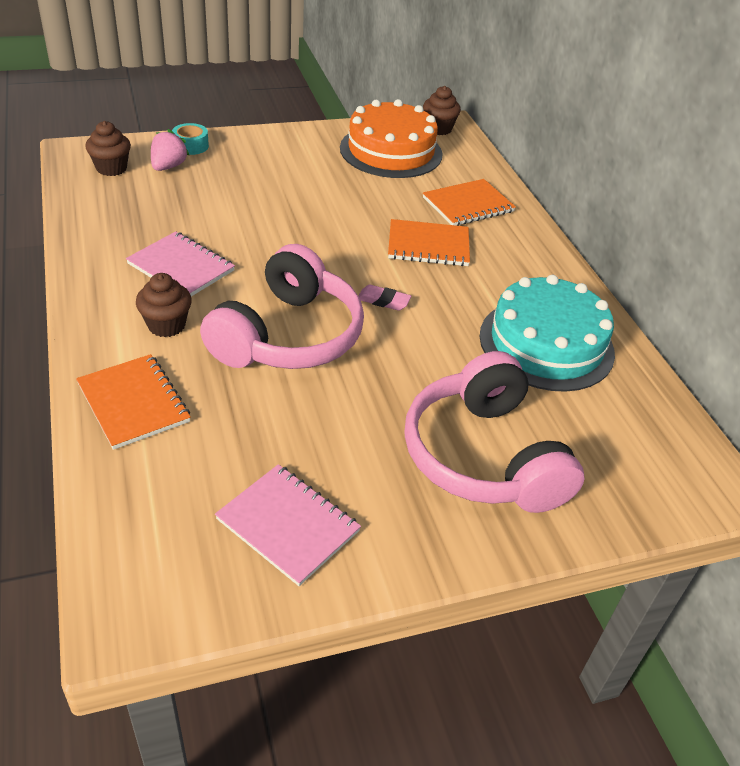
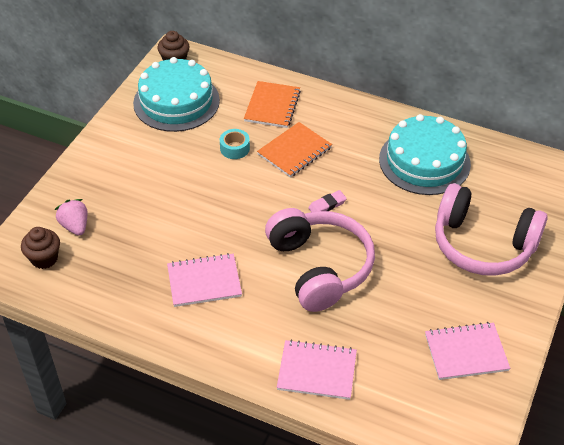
camera: 45 degrees left, 5 degrees up
orange notebook [76,354,191,450] -> pink notebook [277,339,357,400]
brown cupcake [136,273,192,337] -> none
turquoise tape [172,123,209,155] -> turquoise tape moved to [220,129,250,159]
orange cake [340,99,443,178] -> turquoise cake [133,57,220,132]

